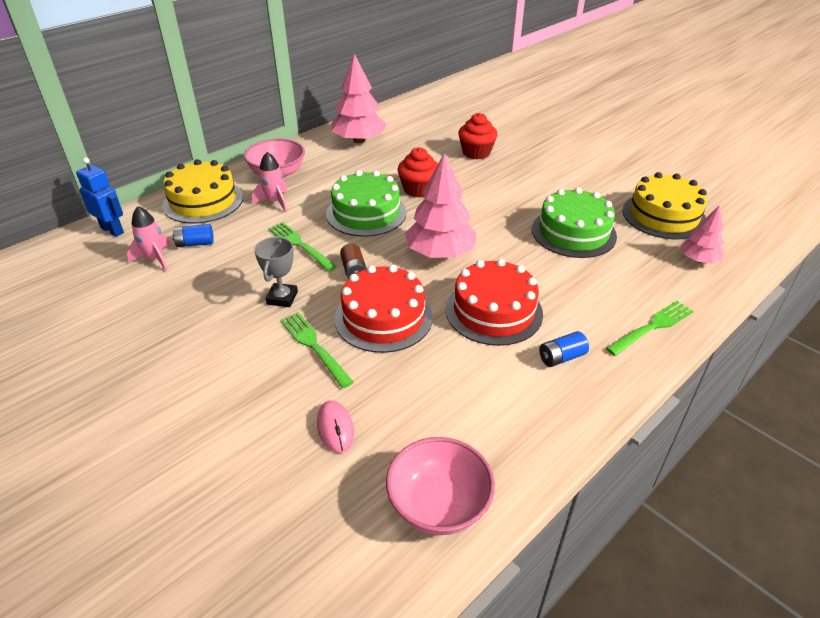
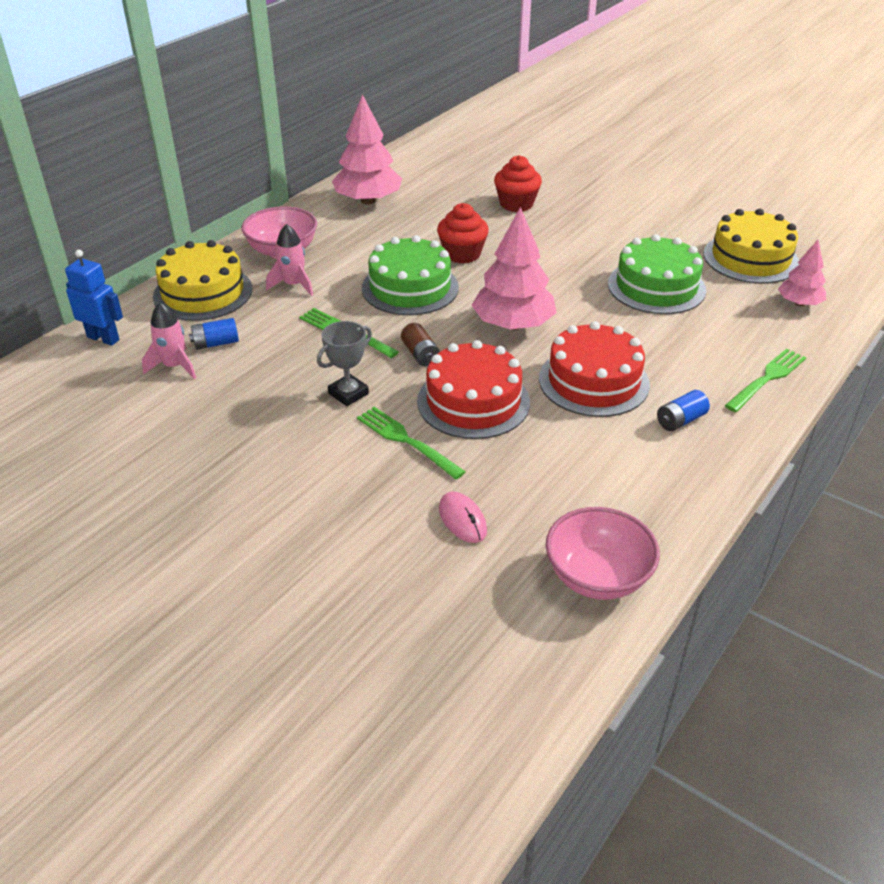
camera: 10 degrees left, 0 degrees up
grey trophy [254,237,298,307] -> grey trophy turned 45 degrees clockwise [317,321,372,406]

